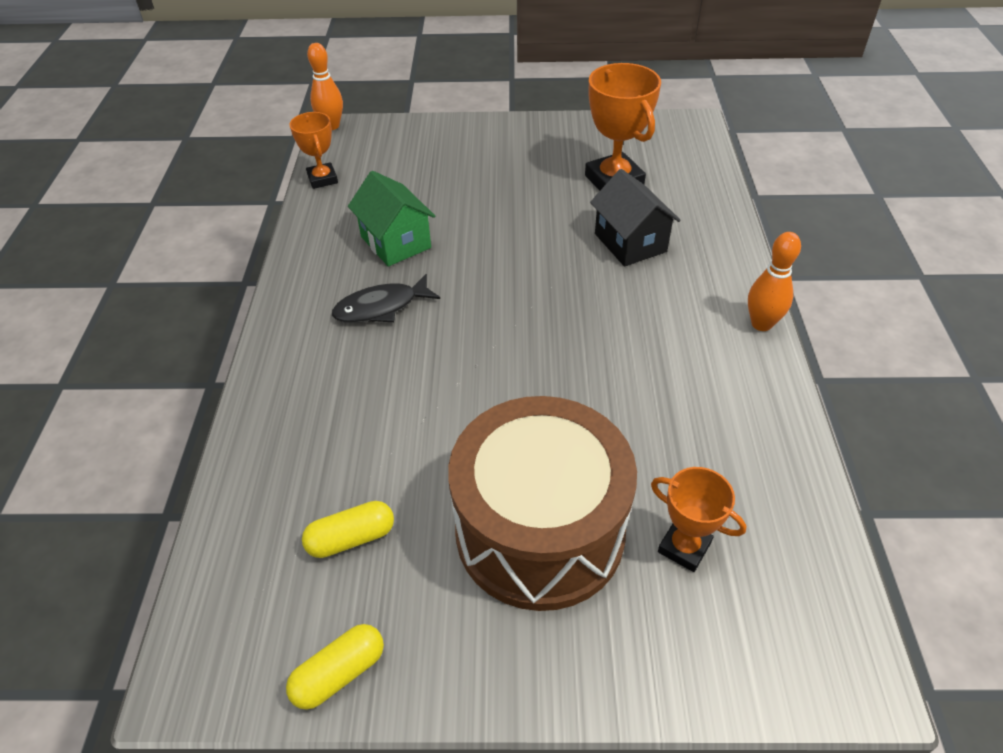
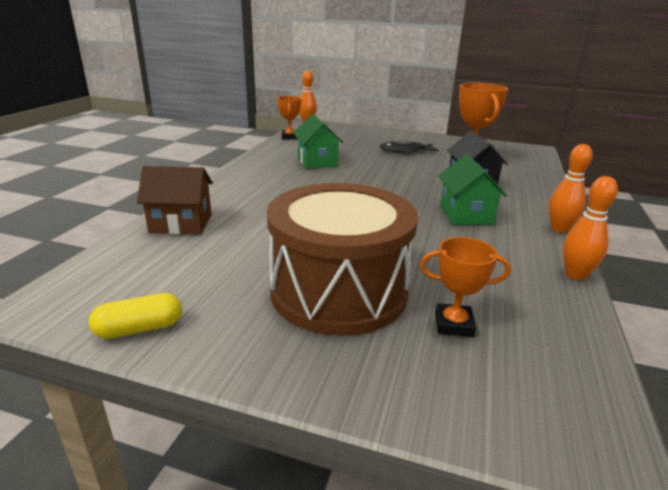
camera: 15 degrees right, 20 degrees down
yellow capsule [302,501,394,558] -> none
black fish [332,274,440,323] -> black fish moved to [379,141,439,153]
orange trophy [651,467,746,572] -> orange trophy turned 45 degrees counterclockwise [420,237,511,337]
none -> brown house [137,166,213,234]
none -> green house [439,154,507,225]
none -> orange bowling pin [563,176,618,280]

